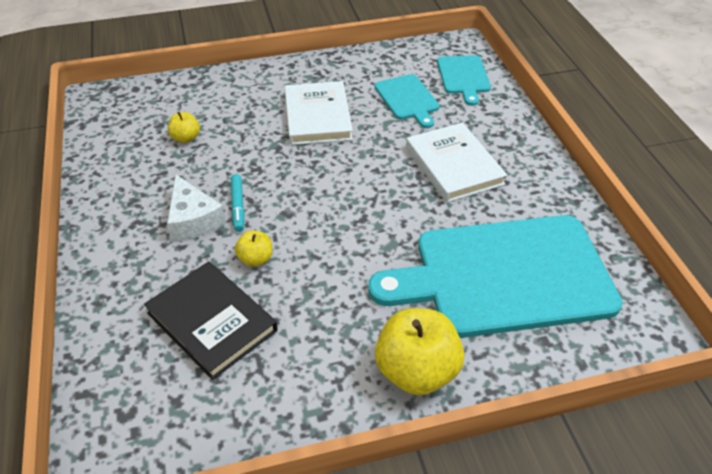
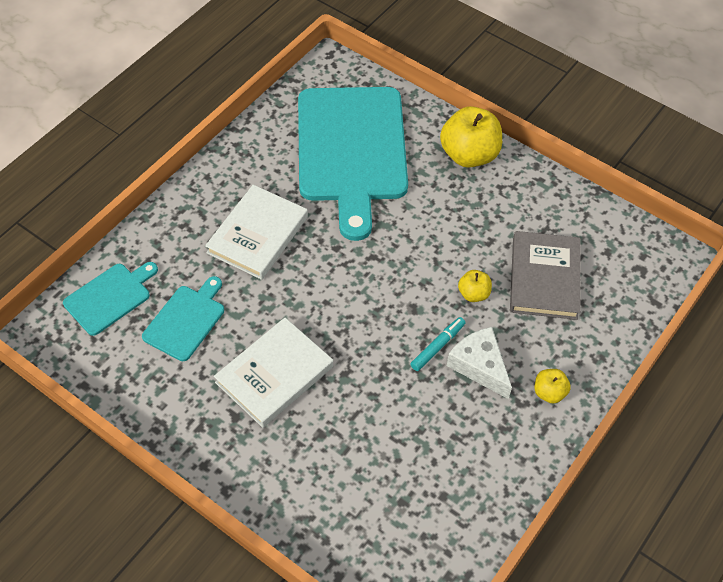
camera: 130 degrees left, 10 degrees up
black book [144,261,278,380] -> grey book [510,231,581,320]
white cheese [167,174,226,241] -> white cheese turned 60 degrees counterclockwise [447,327,512,399]
yellow apple [168,112,200,143] -> yellow apple moved to [535,369,571,403]
turquoise cutting board [368,215,623,338] -> turquoise cutting board turned 45 degrees clockwise [298,87,408,241]

